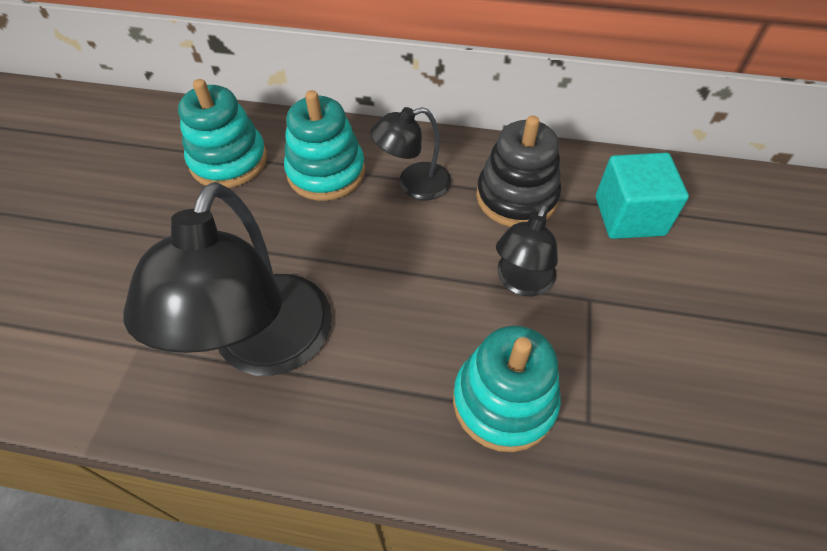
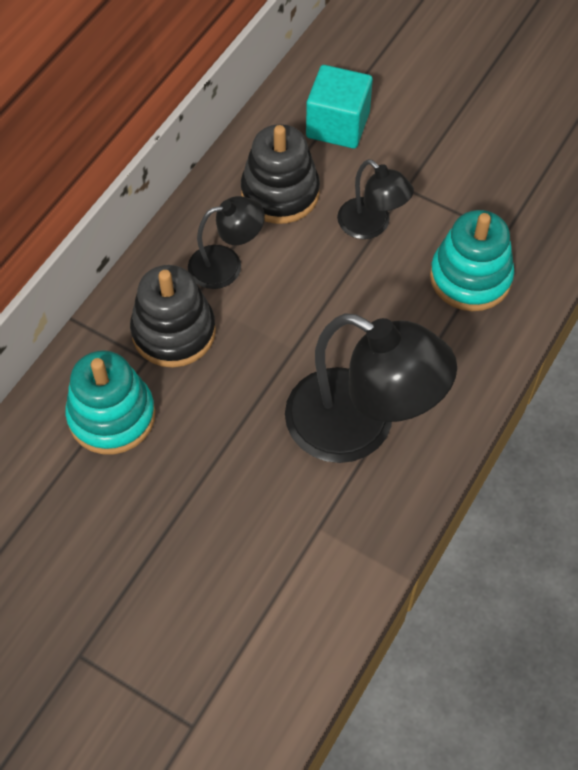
camera: 70 degrees left, 5 degrees up
turquoise stacking toy [284,90,365,201] -> black stacking toy [130,265,216,368]
black lamp [371,107,451,200] -> black lamp turned 105 degrees counterclockwise [188,196,265,289]

